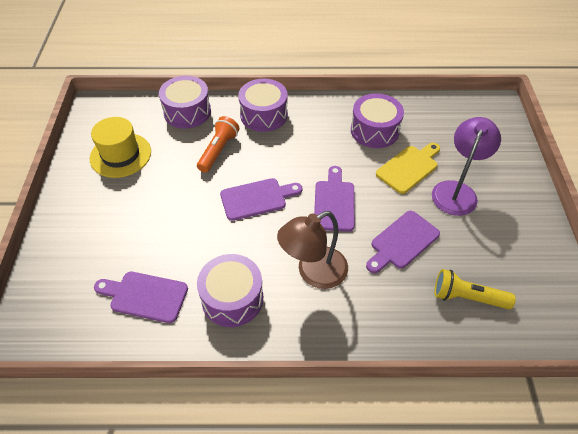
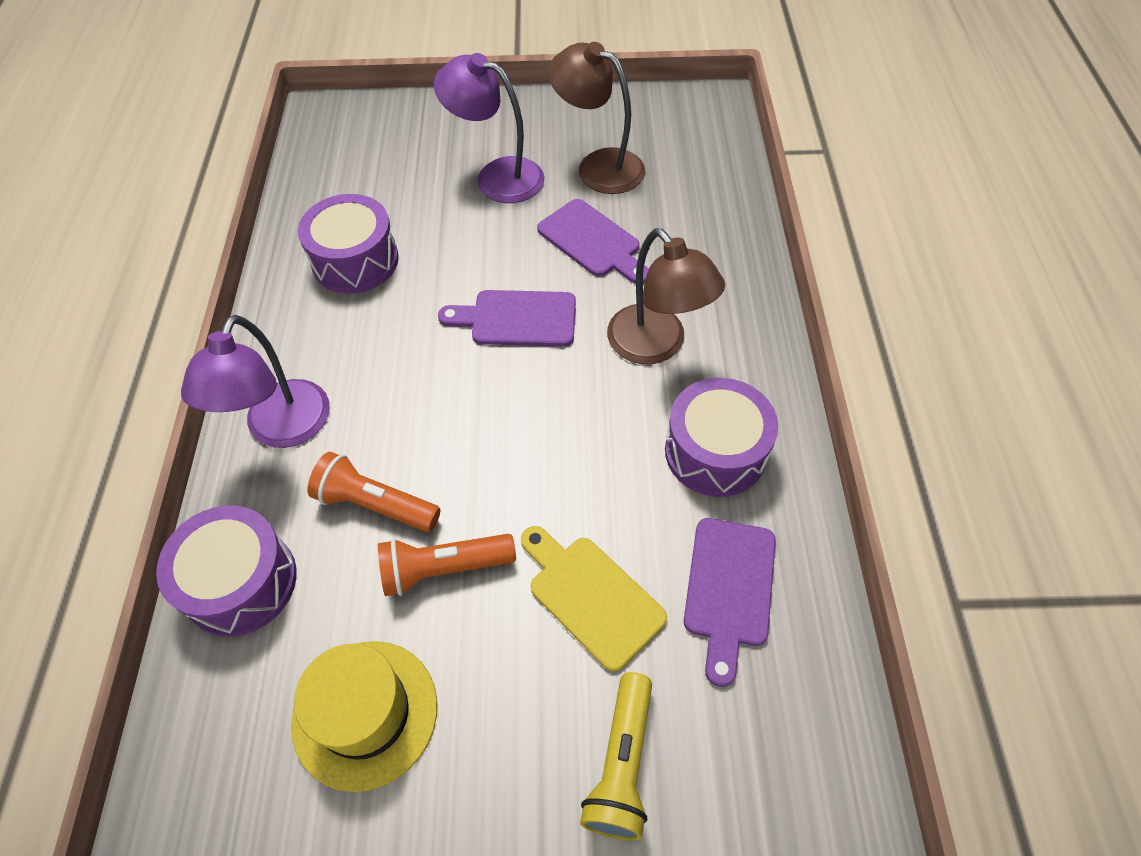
camera: 90 degrees left, 5 degrees up
purple cutting board [220,178,302,221] -> none
purple drum [238,79,288,132] -> purple lamp [181,315,330,448]
yellow cutting board [376,143,440,194] -> yellow cutting board moved to [521,526,667,672]
yellow flashlight [434,269,516,309] -> yellow flashlight moved to [580,672,652,841]
none -> orange flashlight [378,534,516,596]
none -> brown lamp [548,42,645,194]

